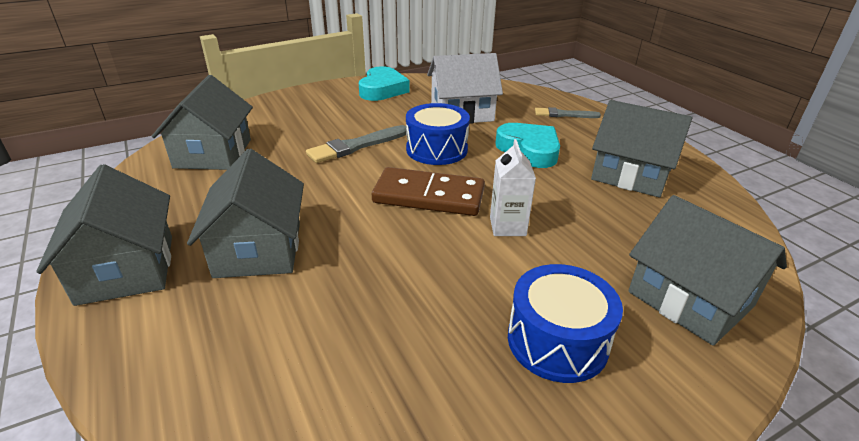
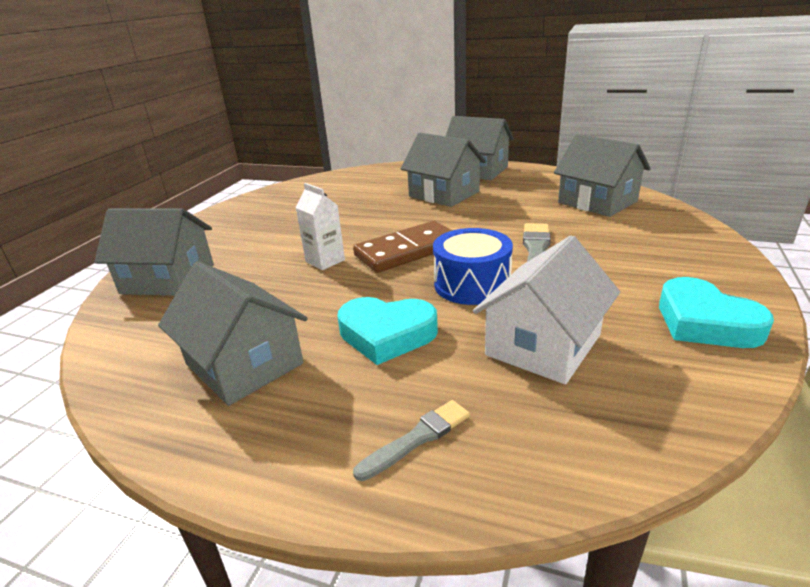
camera: 140 degrees right, 5 degrees down
blue drum [508,264,623,383] -> none
grey house [591,100,693,198] -> grey house turned 60 degrees clockwise [158,261,308,406]

